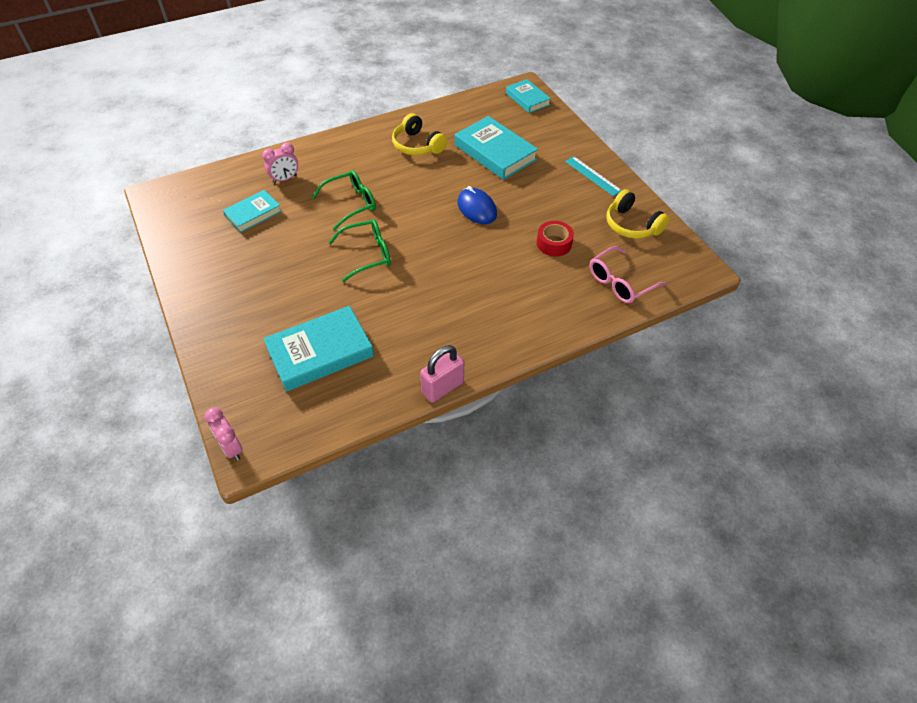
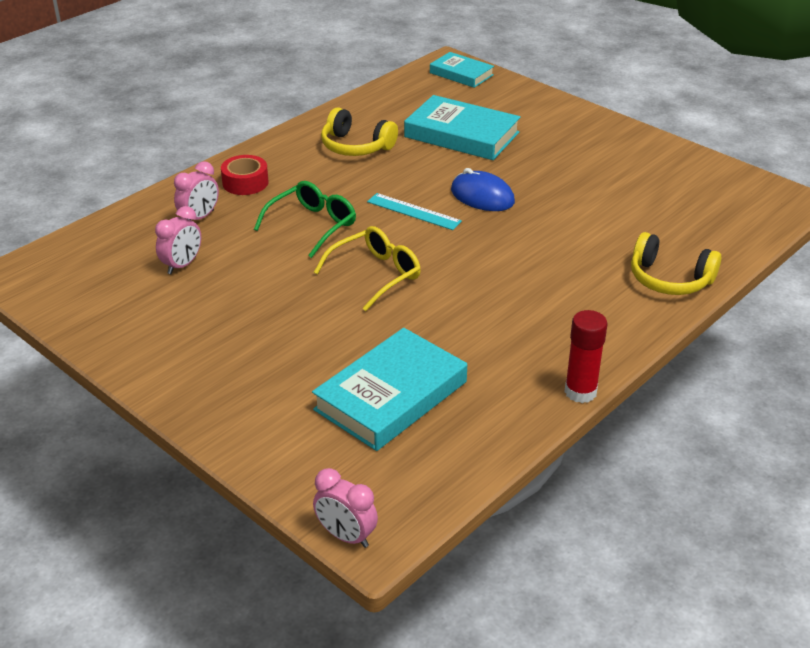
camera: 20 degrees left, 15 degrees down
turquoise book [223,190,282,233] -> pink clock [155,206,201,274]
green glasses [328,219,391,282] -> yellow glasses [314,226,421,311]
pink padlock [420,345,464,403] -> red glue stick [564,310,607,403]
red tape [537,221,574,256] -> red tape moved to [221,155,268,195]
turquoise ruler [565,156,622,196] -> turquoise ruler moved to [367,193,462,230]
pink glasses [590,246,666,303] -> none
yellow headphones [606,189,669,239] -> yellow headphones moved to [631,232,721,295]

